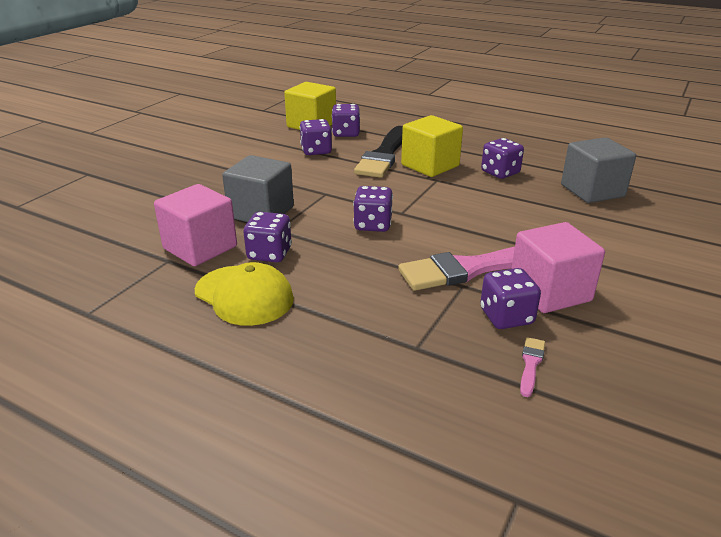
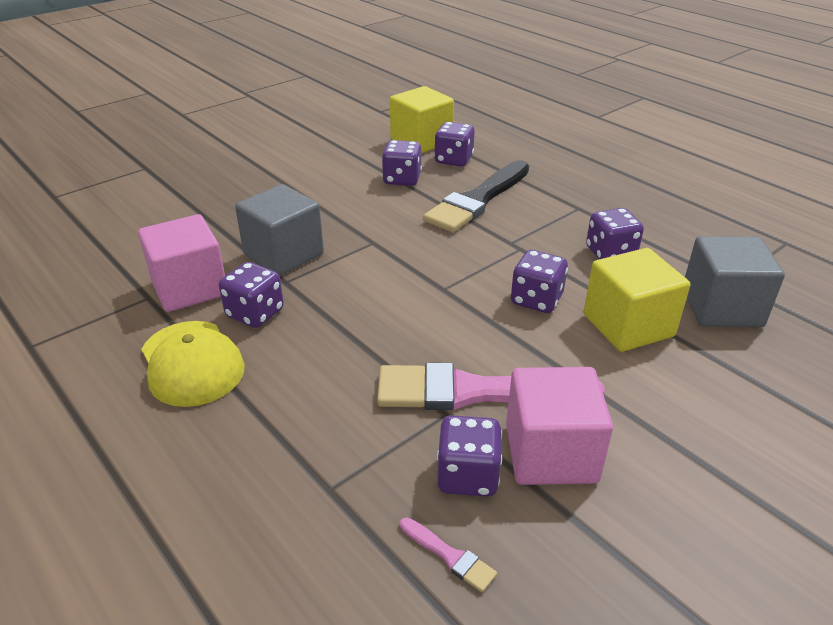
camera: 20 degrees right, 5 degrees up
purple dice [353,186,393,232] -> purple dice moved to [511,250,568,313]
yellow cube [401,115,463,177] -> yellow cube moved to [583,248,690,352]
pink brush [520,337,545,397] -> pink brush turned 90 degrees clockwise [400,517,497,592]

